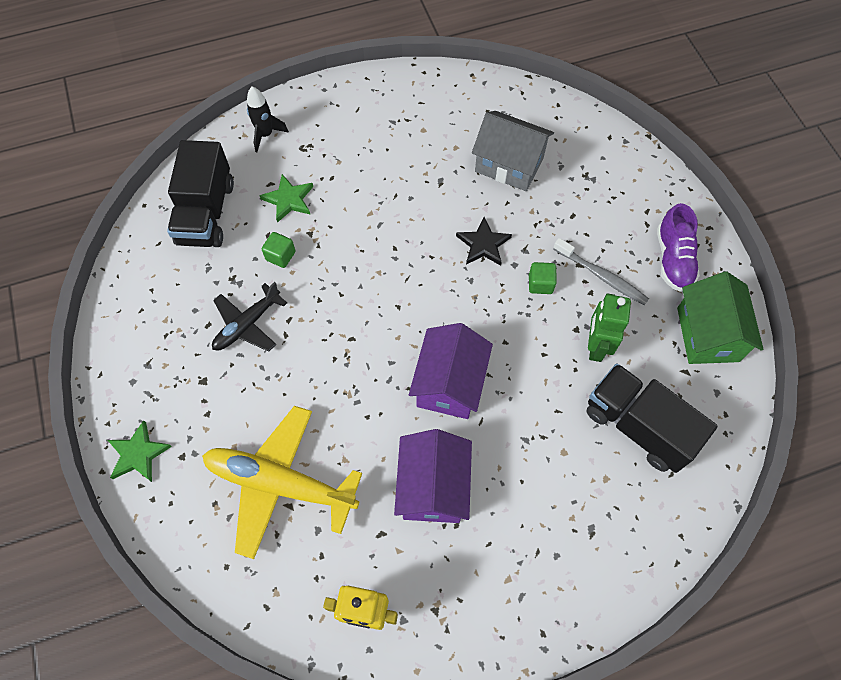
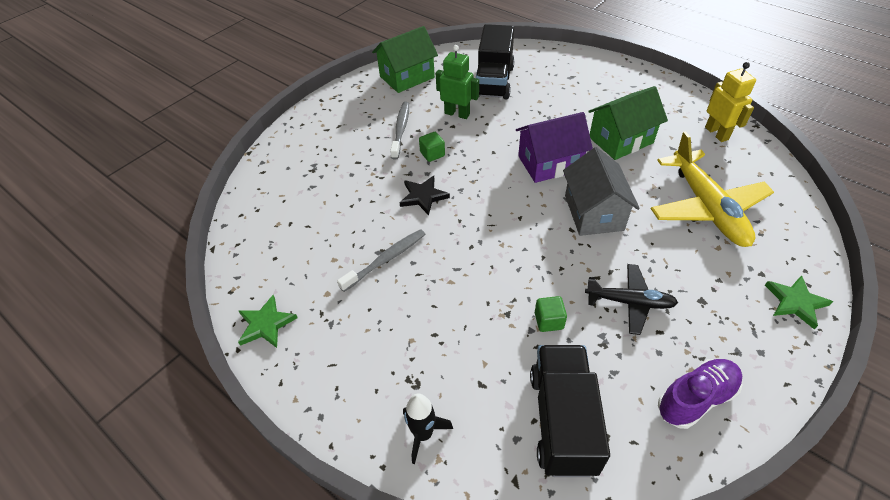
camera: 120 degrees left, 15 degrees down
black truck [167,140,234,247] -> black truck turned 60 degrees counterclockwise [530,345,610,477]
green star [259,174,313,223] -> green star moved to [238,295,298,348]
purple house [394,429,472,523] -> green house [588,86,668,160]
grey house [472,111,554,191] -> grey house moved to [563,147,640,236]
green robot [588,293,631,362] -> green robot turned 135 degrees counterclockwise [436,45,479,119]
purple shoe [657,203,700,292] -> purple shoe moved to [658,359,742,429]
none -> grey toothbrush [337,229,426,292]

